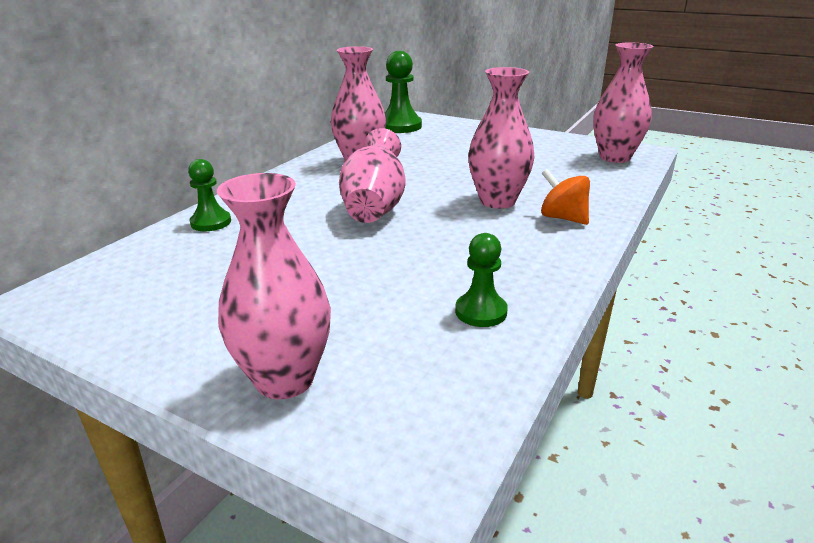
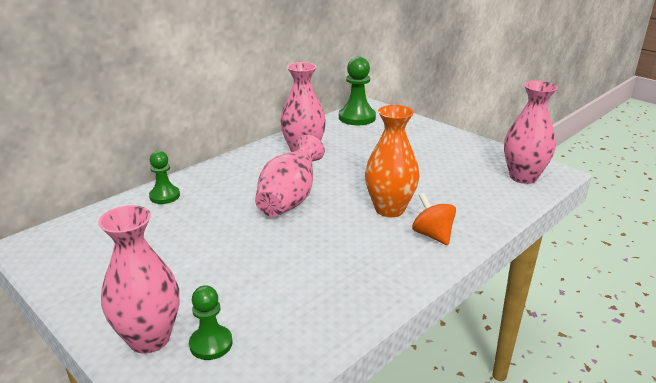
camera: 15 degrees right, 0 degrees up
green pawn [455,233,508,327] -> green pawn moved to [189,286,233,360]
pink vase [468,67,535,209] -> orange vase [365,105,419,217]

